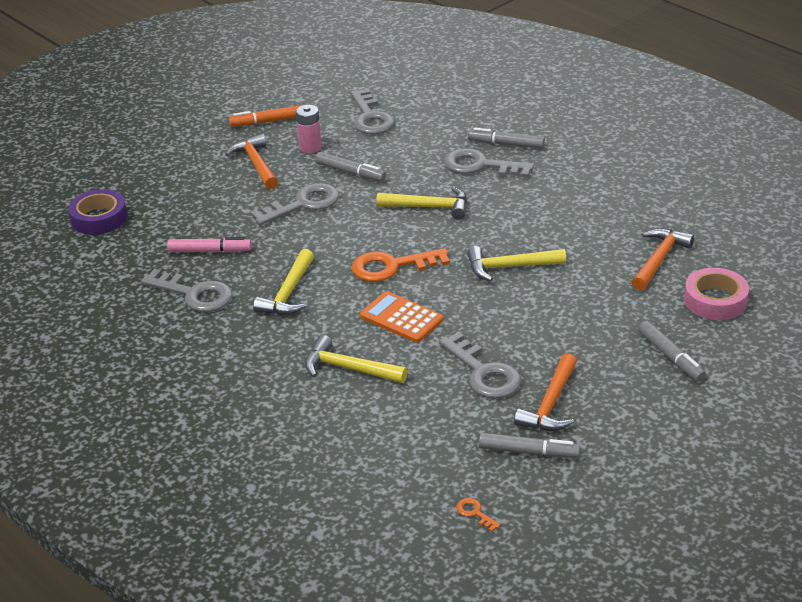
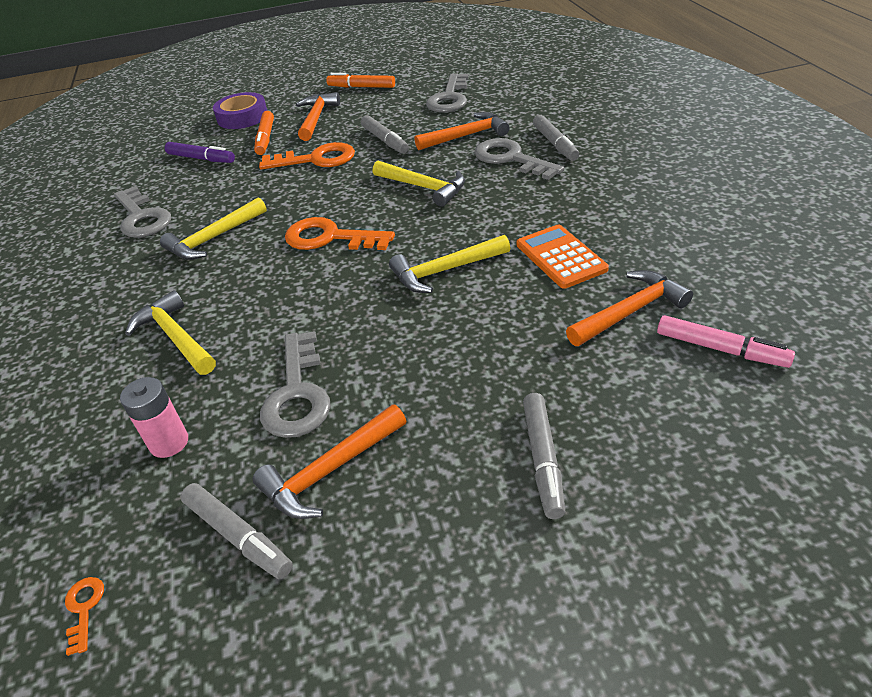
camera: 30 degrees right, 5 degrees up
purple tape [68,189,127,235] -> purple tape moved to [213,92,267,129]
pink marker [167,237,252,253] -> pink marker moved to [657,315,795,368]
grey key [251,183,339,225] -> orange key [259,142,355,170]
pink battery [296,105,322,153] -> pink battery moved to [120,377,188,458]
orange calculator [360,291,444,343] -> orange calculator moved to [517,225,609,289]
yellow hammer [467,246,566,281] -> yellow hammer turned 45 degrees counterclockwise [389,235,510,293]
grey marker [468,128,545,149] -> grey marker turned 150 degrees counterclockwise [533,115,579,161]
pink tape [684,268,749,320] -> none
none -> purple marker [165,142,235,163]
none -> orange marker [254,111,274,155]
none -> orange hammer [415,112,510,150]

